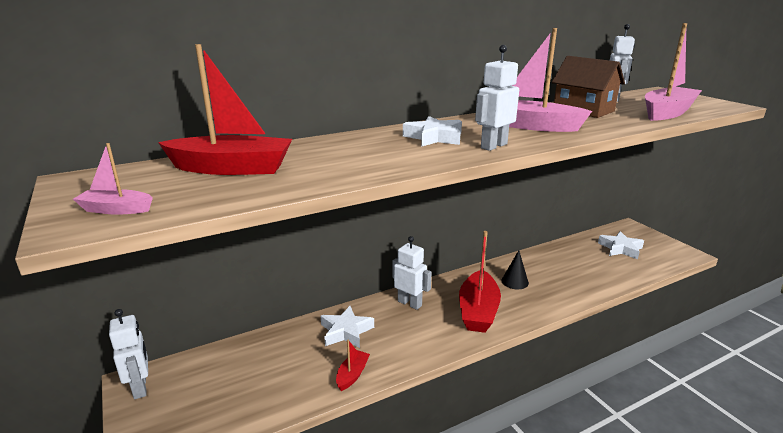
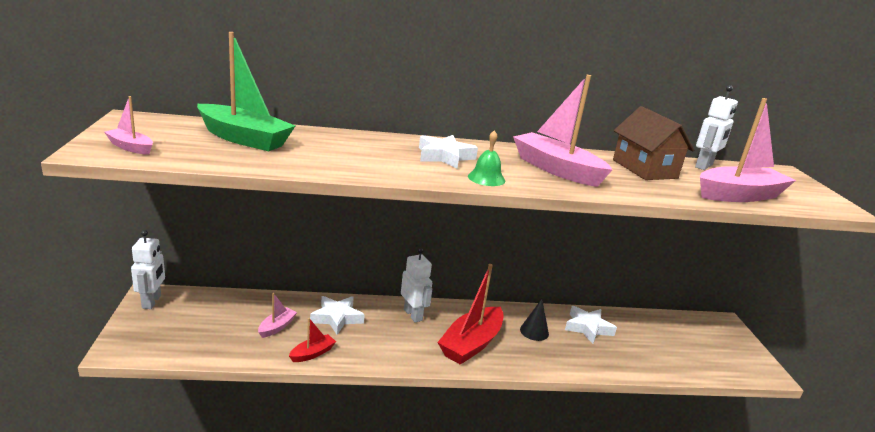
camera: 20 degrees right, 0 degrees up
red boat [158,44,292,175] -> green boat [197,32,295,151]
white robot [475,45,519,151] -> green bell [468,130,505,186]
white star [598,231,644,259] -> white star moved to [565,306,617,344]
none -> pink boat [258,293,297,338]

